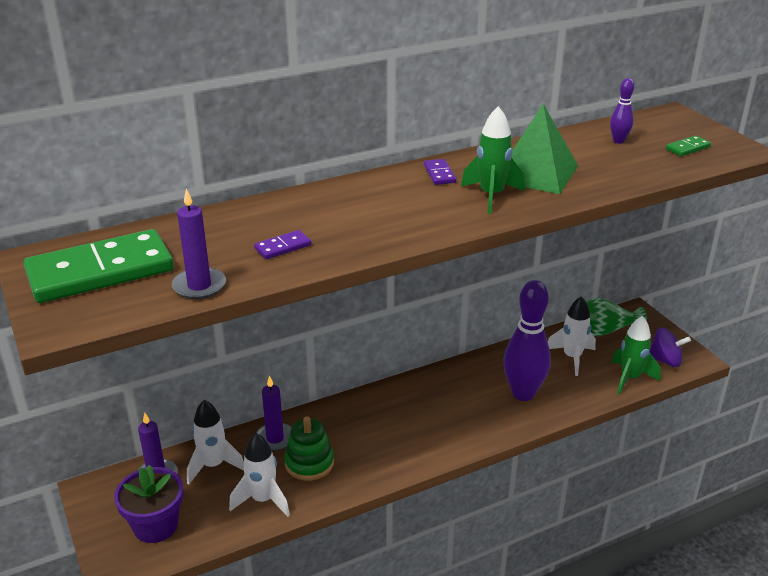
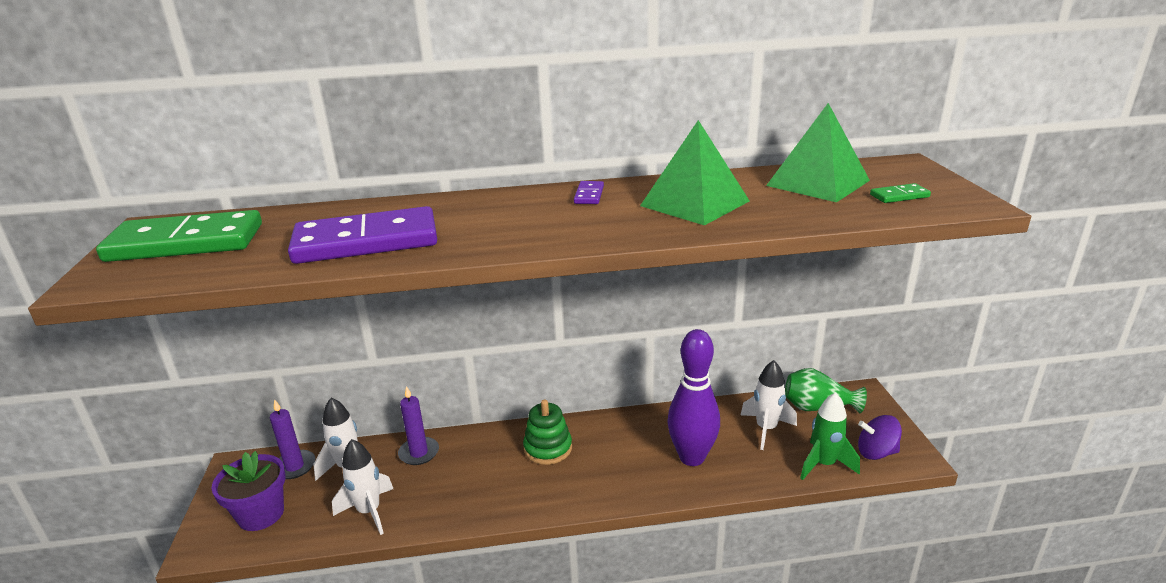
camera: 20 degrees right, 5 degrees down
purple candle [172,189,226,299] -> none
purple domino [254,230,311,259] -> purple domino [288,206,437,264], size x2.47
green stacking toy [284,416,334,481] -> green stacking toy moved to [523,399,572,465]
green rocket [461,106,525,214] -> none
purple bowling pin [610,78,634,144] -> green pyramid [766,103,870,202]
purple spinning top [650,328,691,367] -> purple spinning top turned 150 degrees clockwise [858,415,902,460]

